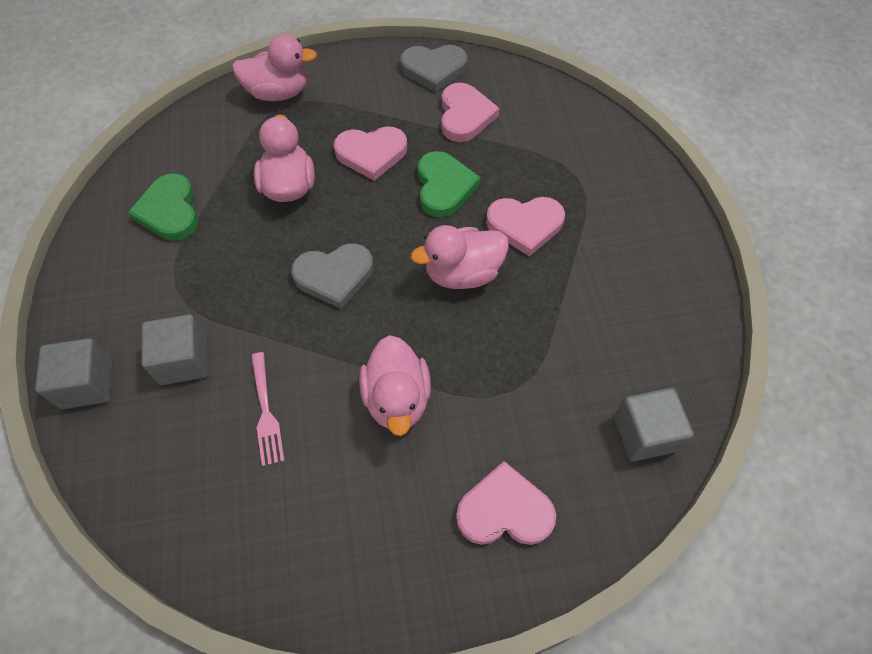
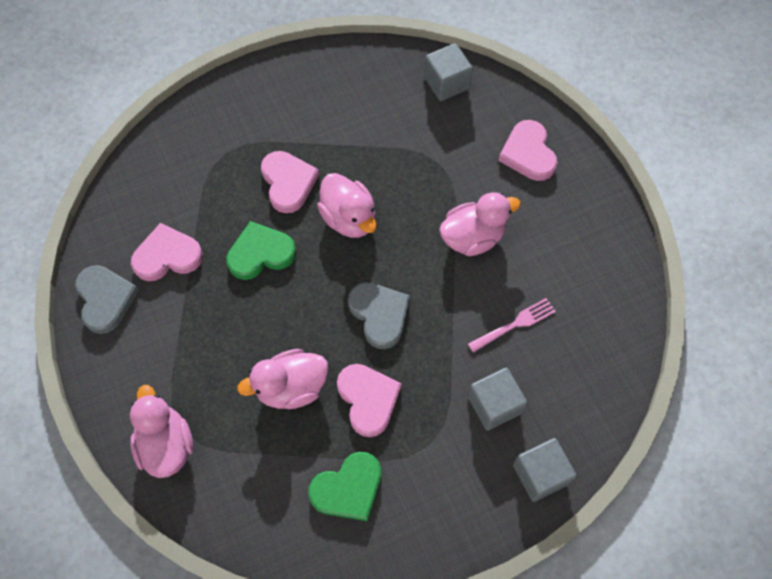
camera: 105 degrees left, 5 degrees up
pink heart [334,126,407,181] -> pink heart moved to [337,364,402,437]

